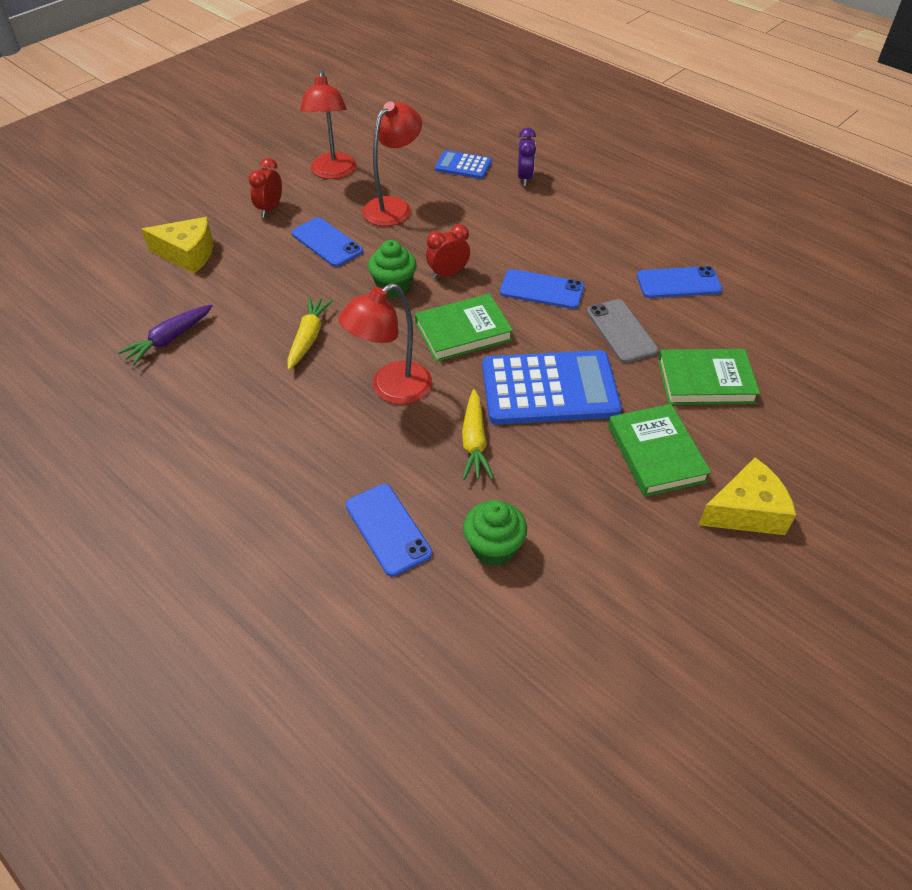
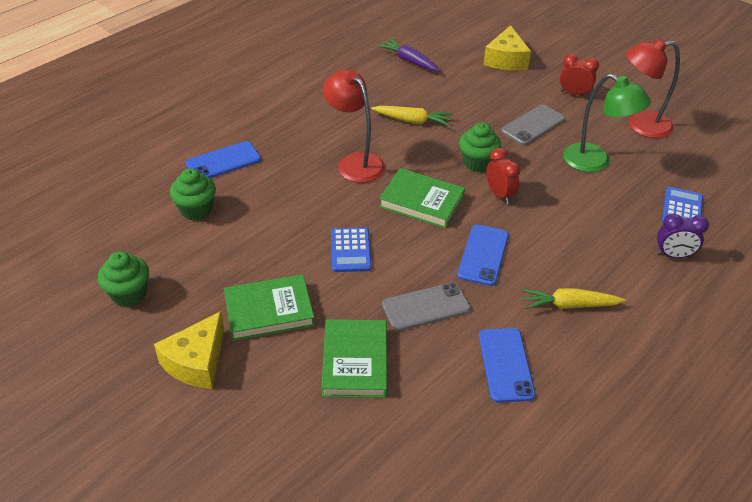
camera: 90 degrees right, 5 degrees down
blue phone [292,217,363,267] -> grey phone [501,104,565,145]
red lamp [362,102,422,226] -> green lamp [563,74,651,172]
green book [415,294,513,362] -> green book turned 45 degrees counterclockwise [379,168,465,229]
yellow carrot [462,389,494,480] -> yellow carrot moved to [522,288,626,309]
blue calculator [482,350,622,425] -> blue calculator [331,228,371,272], size x0.51
yellow cheese [698,457,796,535] -> yellow cheese turned 45 degrees clockwise [154,311,224,389]
none -> green cupcake [98,251,149,307]

